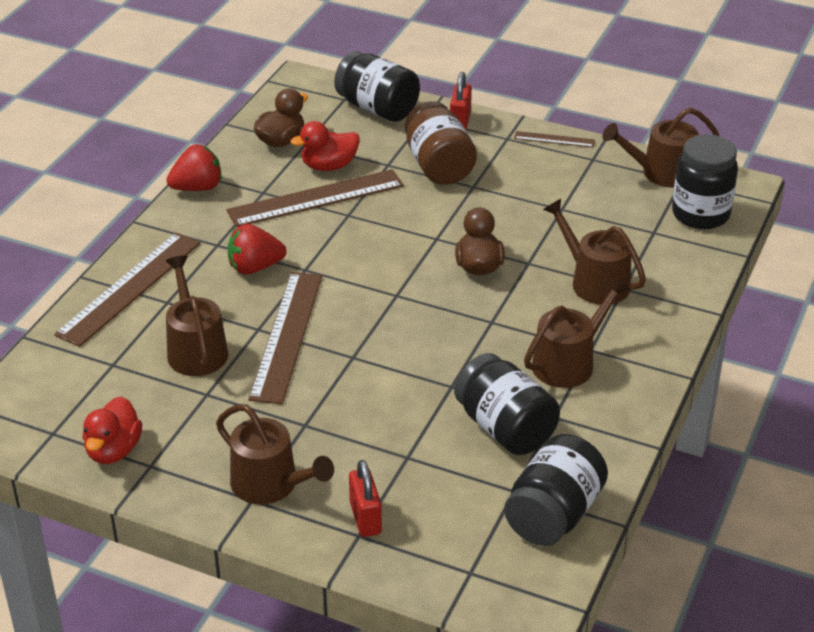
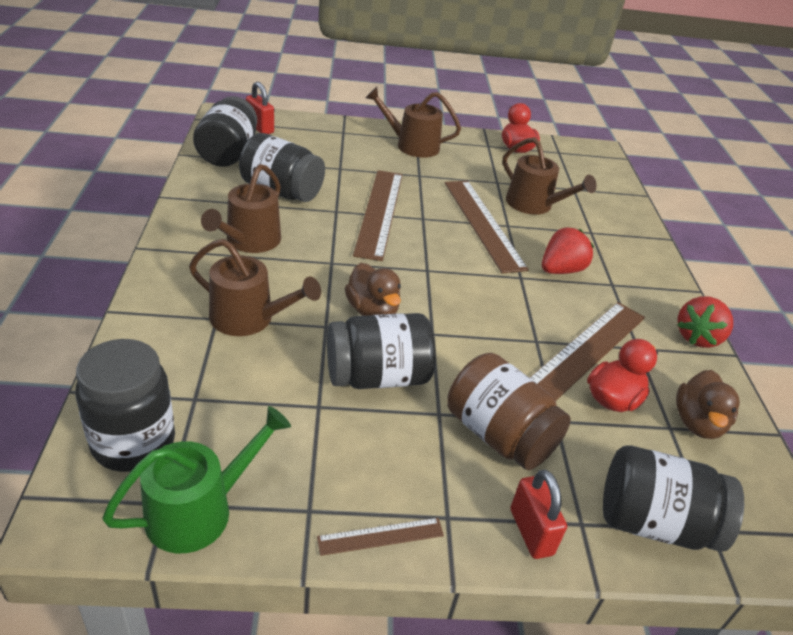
camera: 150 degrees right, 0 degrees up
brown ruler [54,233,200,347] -> brown ruler moved to [353,170,403,261]
red padlock [349,460,382,537] -> red padlock moved to [246,82,274,134]
brown watering can [602,107,719,188] -> green watering can [102,406,291,553]
none -> black jar [327,313,436,389]

